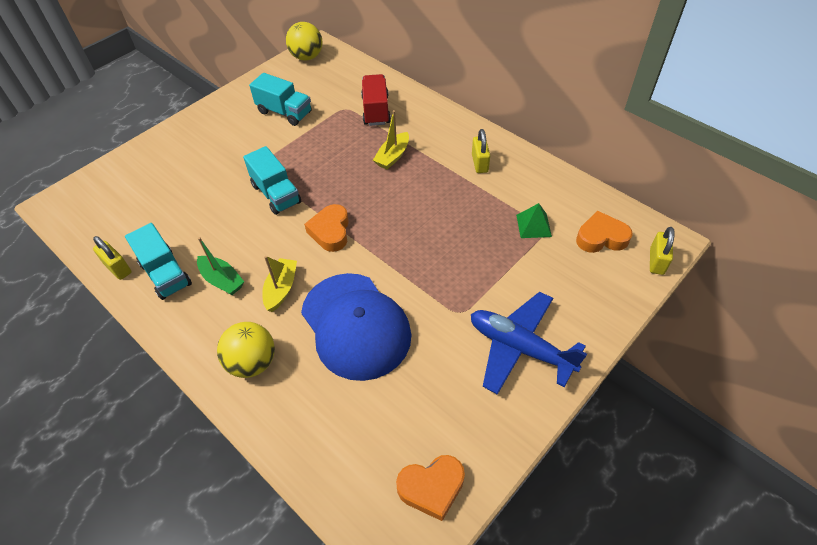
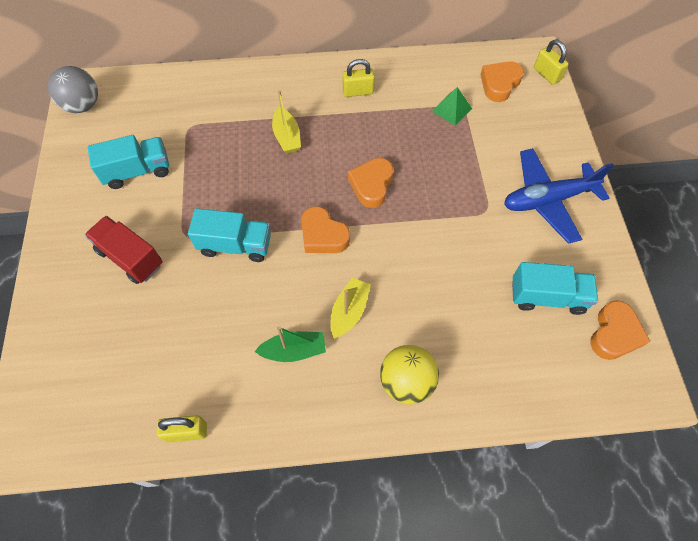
camera: 50 degrees left, 10 degrees up
turquoise truck [125,223,192,300] -> turquoise truck moved to [512,262,598,315]
yellow boat [262,256,297,312] -> yellow boat turned 60 degrees clockwise [330,277,371,339]
yellow ball [286,22,322,61] -> grey ball [48,66,98,113]
blue cap [301,273,411,381] -> none
red truck [361,74,391,126] -> red truck moved to [85,216,163,284]
yellow padlock [472,129,490,173] -> yellow padlock turned 45 degrees counterclockwise [342,59,375,97]
none -> orange heart [348,158,393,208]

